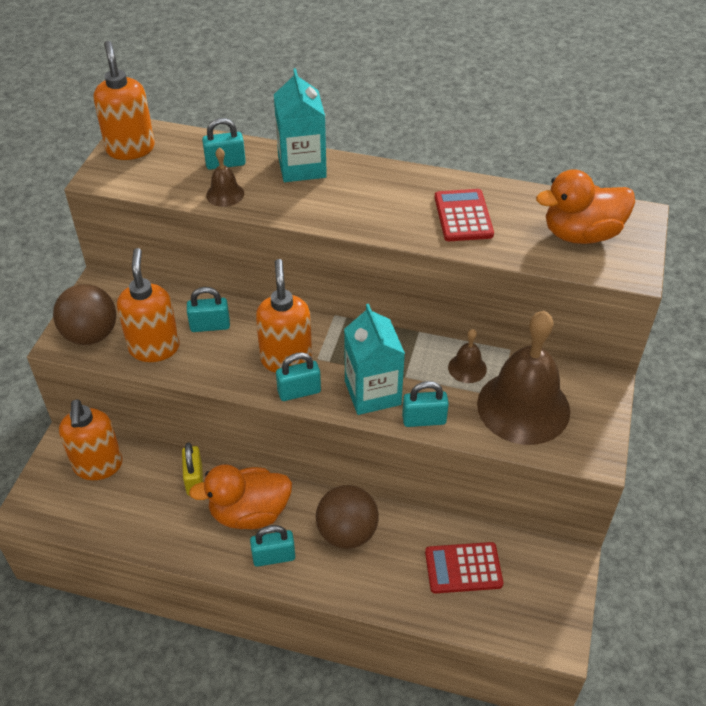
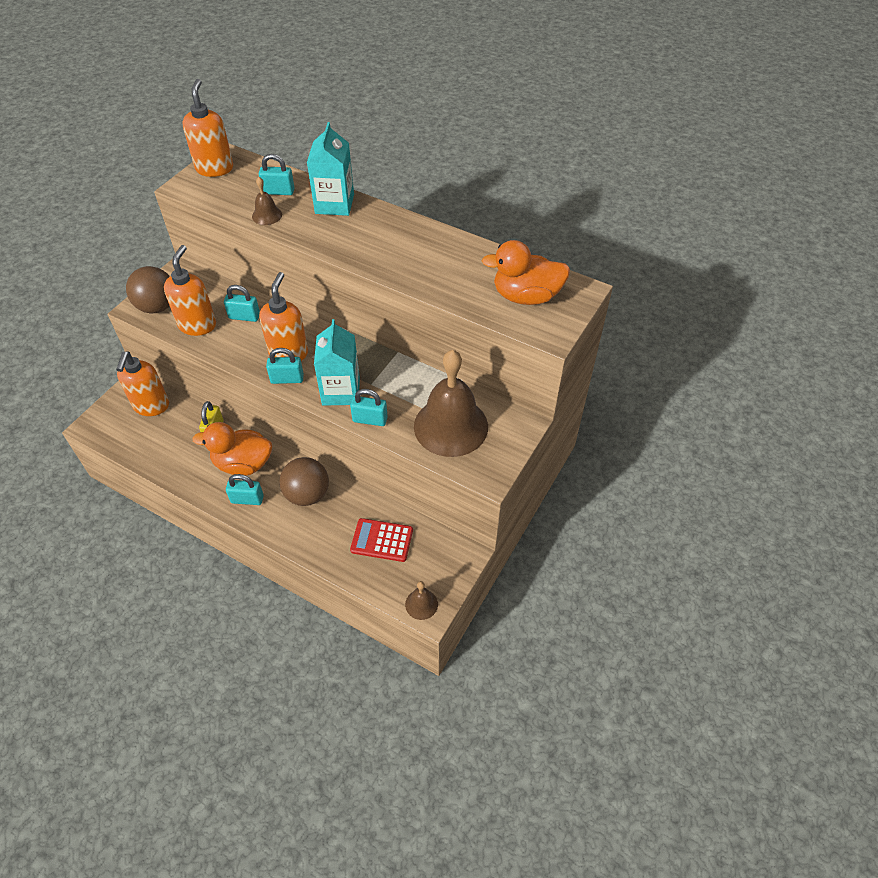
camera: 15 degrees right, 5 degrees up
red calculator [435,189,494,241] -> none
brown bell [448,329,487,383] -> brown bell moved to [405,581,438,620]

